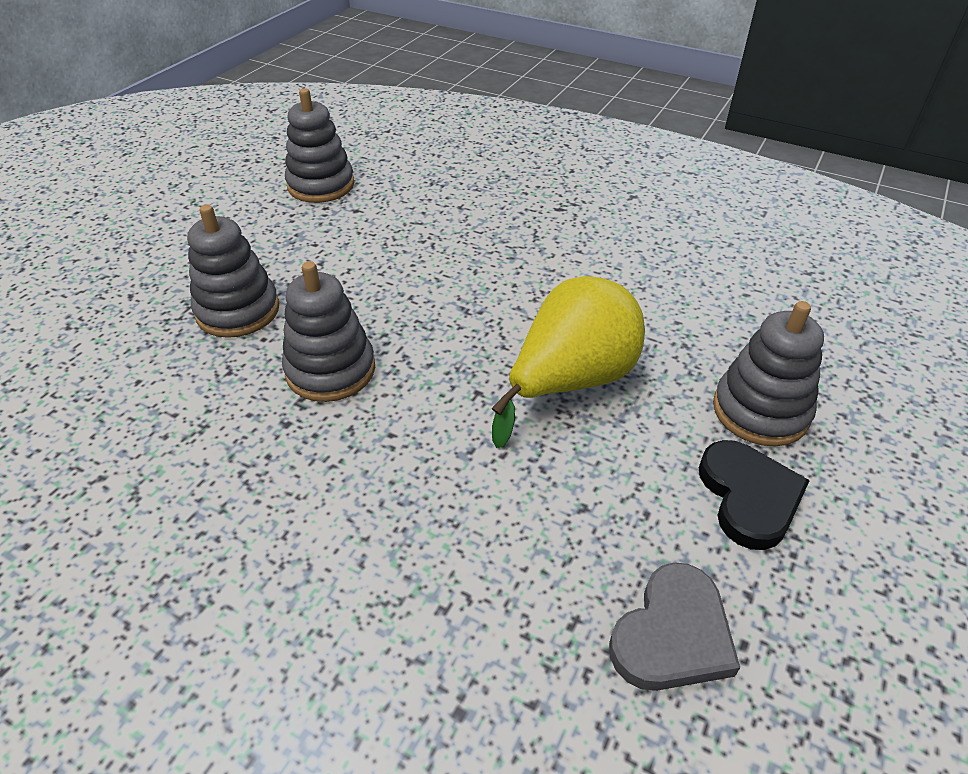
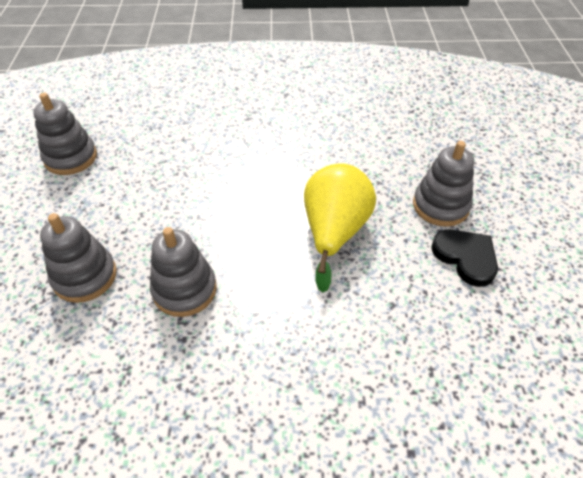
camera: 30 degrees left, 5 degrees up
grey heart [609,562,740,691] -> none

